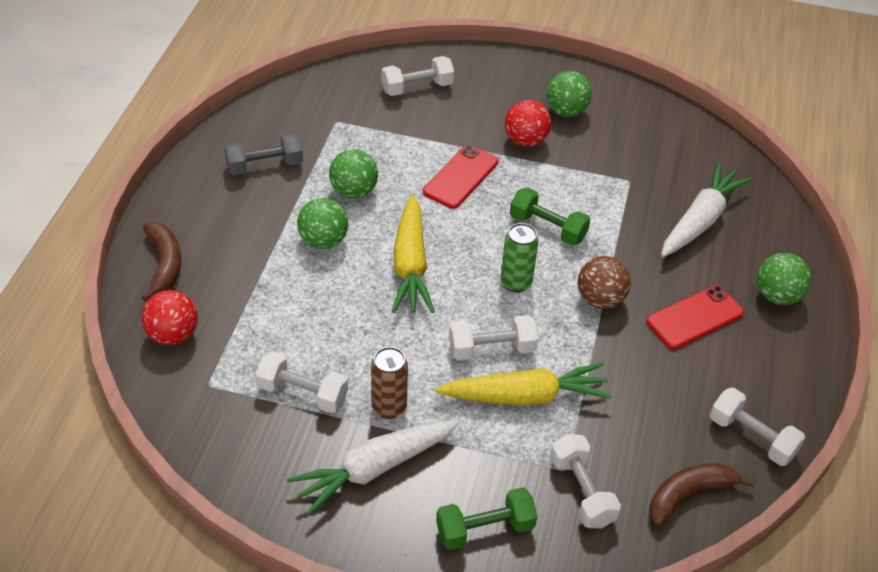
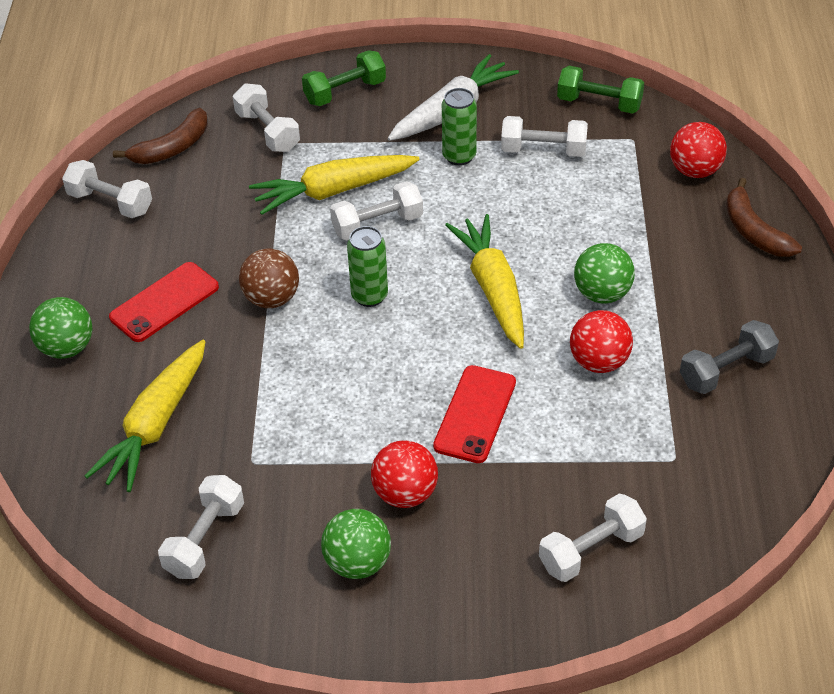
camera: 170 degrees right, 0 degrees up
green ball [329,150,378,199] -> red ball [570,310,633,373]
brown can [371,347,408,419] -> green can [442,88,477,166]
green dumbbell [510,187,590,246] -> green dumbbell moved to [557,66,644,114]
white carrot [661,163,752,257] -> yellow carrot [85,340,206,492]
none -> white dumbbell [158,475,244,579]

